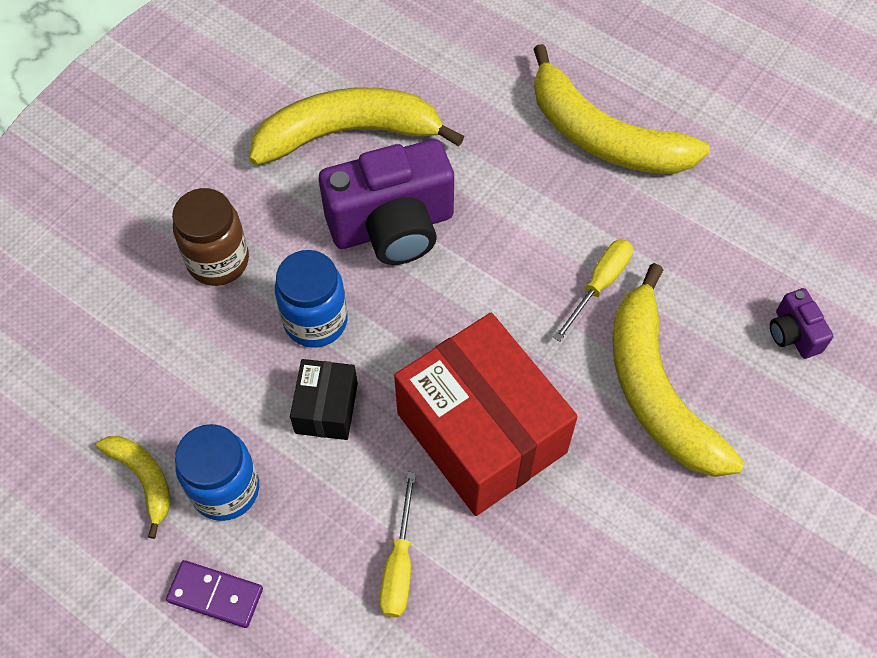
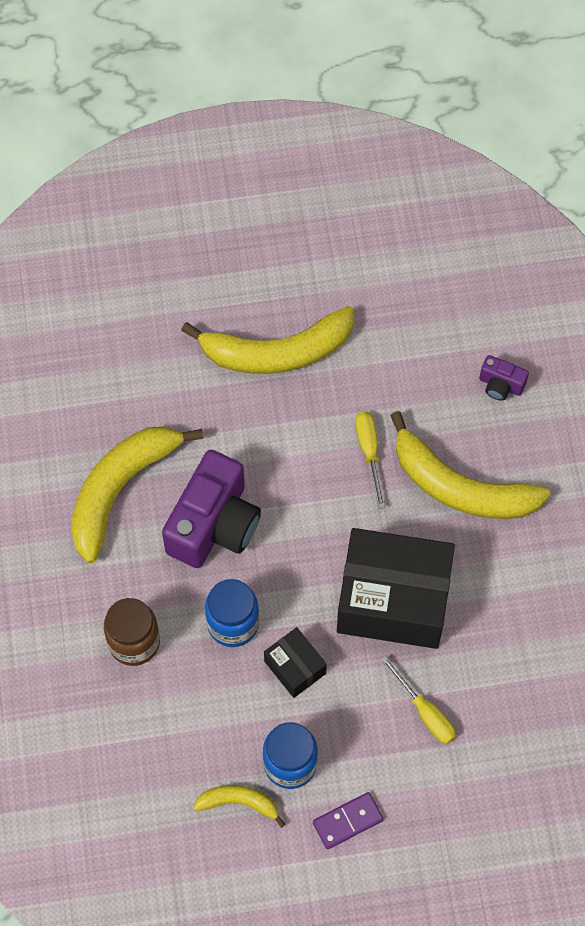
camera: 45 degrees left, 5 degrees up
red box [394,313,578,516] -> black box [337,528,455,649]

